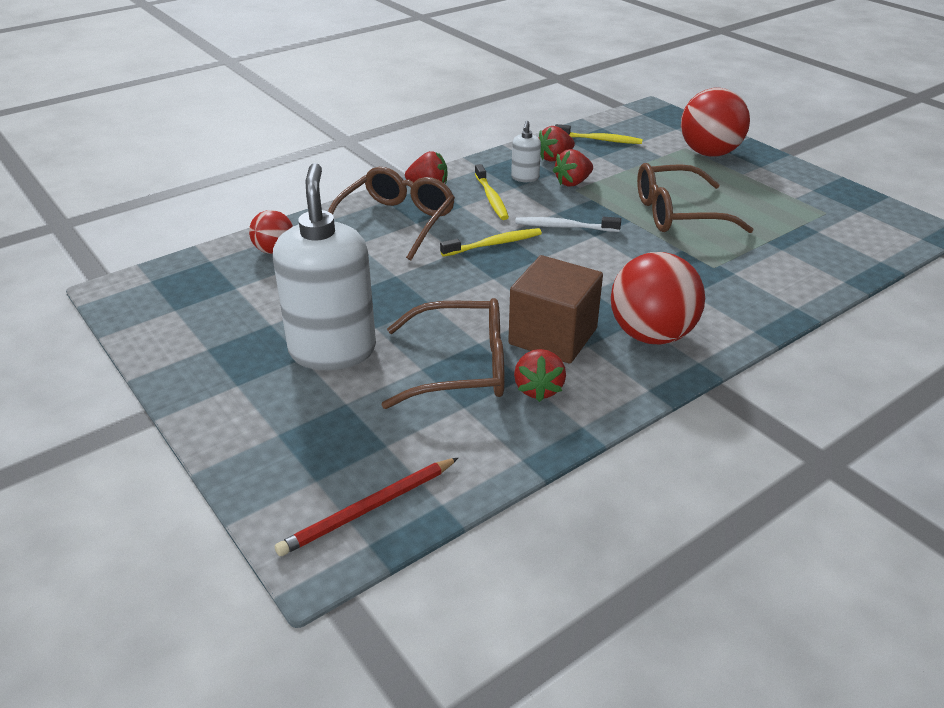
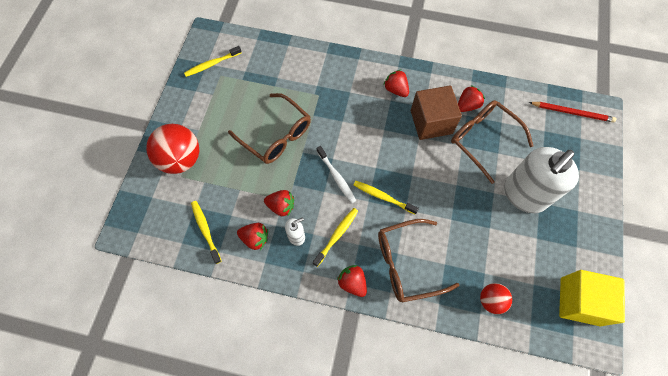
camera: 130 degrees left, 30 degrees up
red ball [611,252,705,345] -> red strawberry [383,70,409,97]
none -> yellow toothbrush [184,46,242,77]
none -> yellow cube [559,270,625,326]

